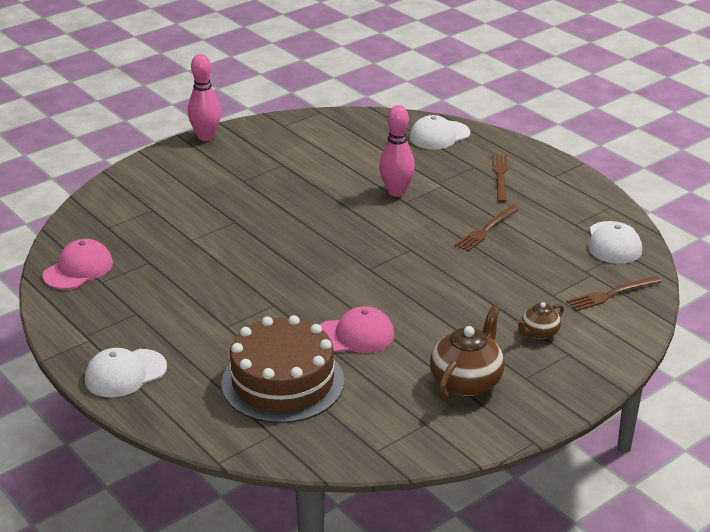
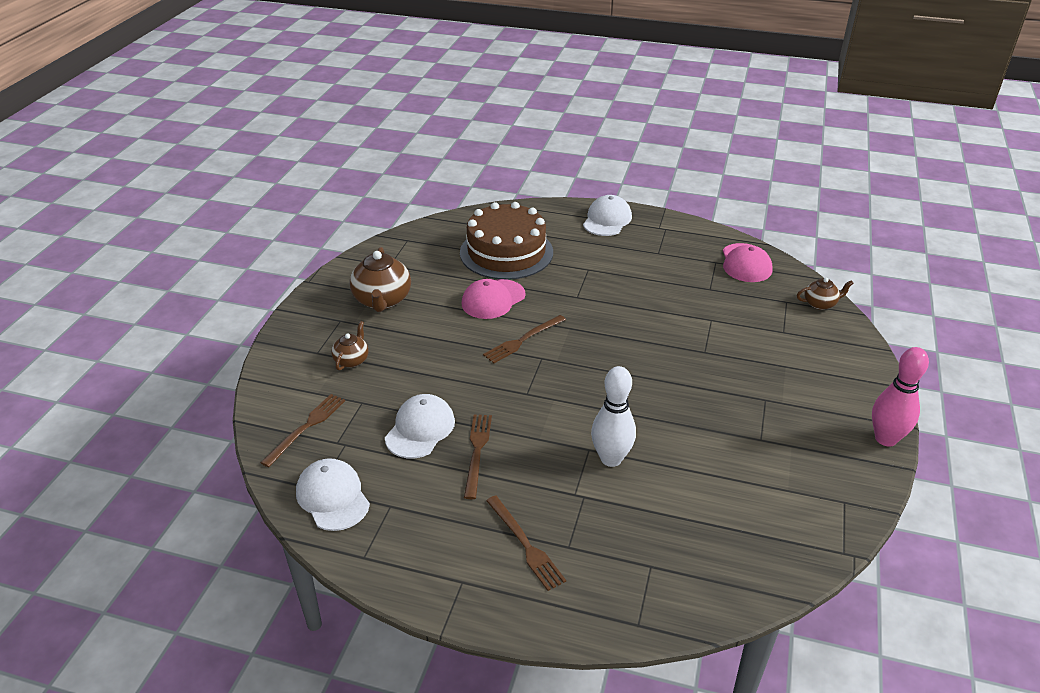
camera: 145 degrees right, 5 degrees up
pink bowling pin [379,105,415,197] -> white bowling pin [591,366,636,467]
white cap [409,115,470,150] -> white cap moved to [385,394,455,458]
none -> brown fork [483,315,566,363]
none -> brown teapot [797,278,854,310]

